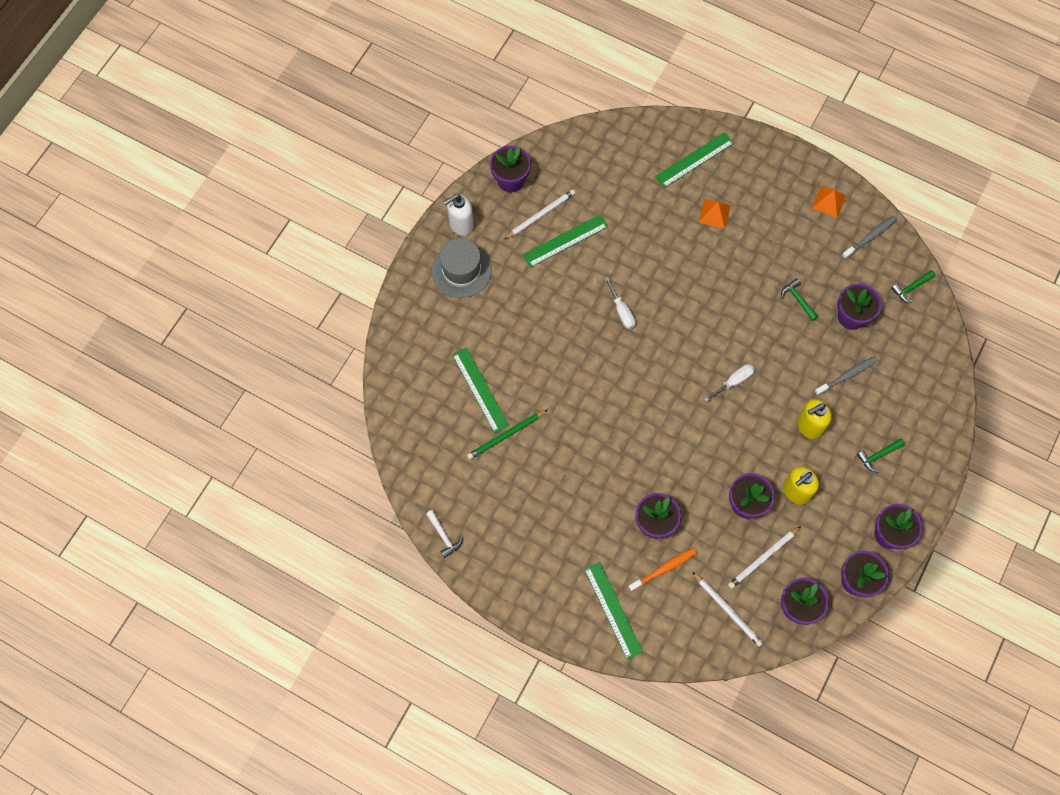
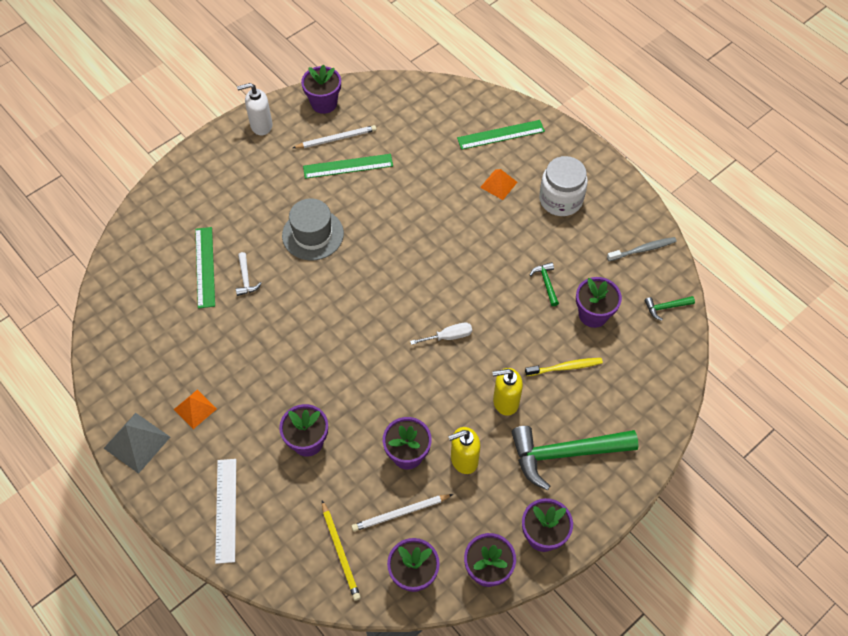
camera: 20 degrees right, 10 degrees down
white hammer [426,510,463,558] -> white hammer moved to [236,252,262,296]
grey hat [431,238,492,298] -> grey hat moved to [282,198,344,261]
green pencil [467,410,547,460] -> none
green ruler [584,562,643,660] -> white ruler [215,459,236,564]
white screwdriver [605,277,635,329] -> none
orange toothbrush [628,548,697,592] -> none
white pencil [693,572,763,647] -> yellow pencil [322,501,361,601]
orange pyramid [812,186,846,218] -> orange pyramid moved to [174,390,217,429]
grey toothbrush [814,356,878,396] -> yellow toothbrush [525,358,603,376]
green hammer [857,439,905,472] -> green hammer [512,426,639,490], size x2.33
none -> grey pyramid [104,413,170,474]
none -> white jar [539,156,588,216]

